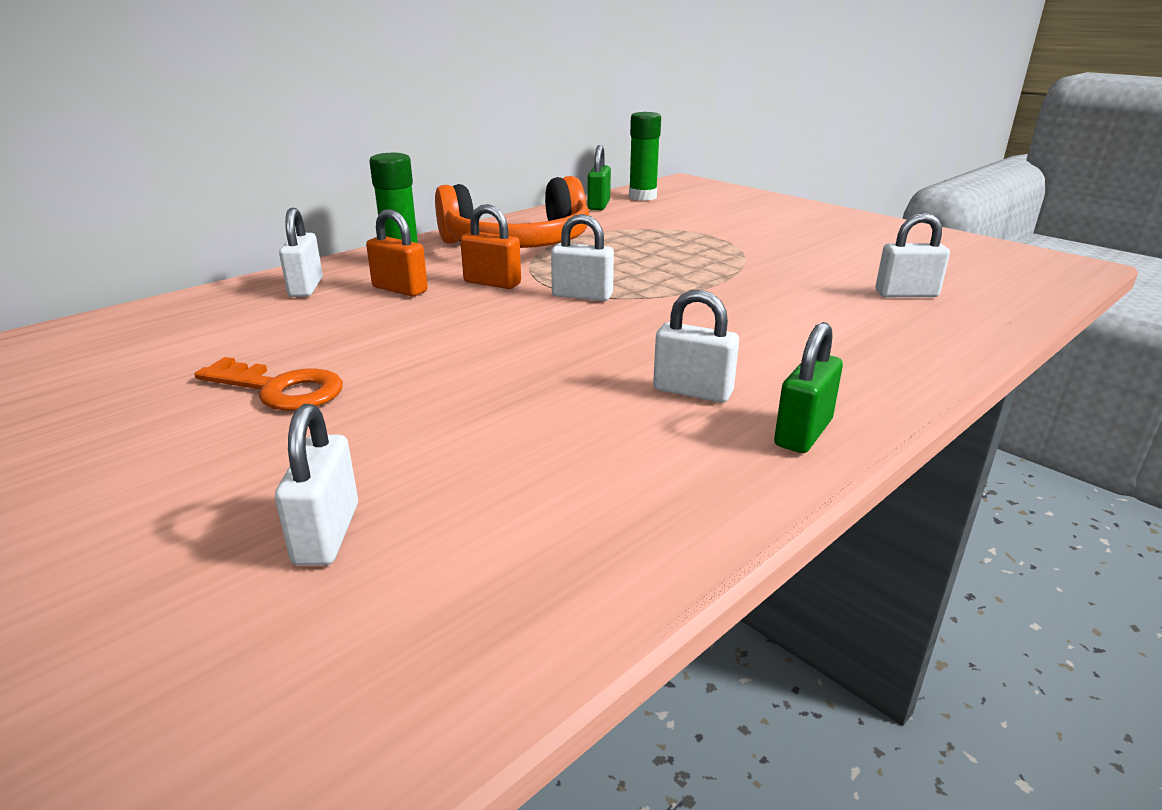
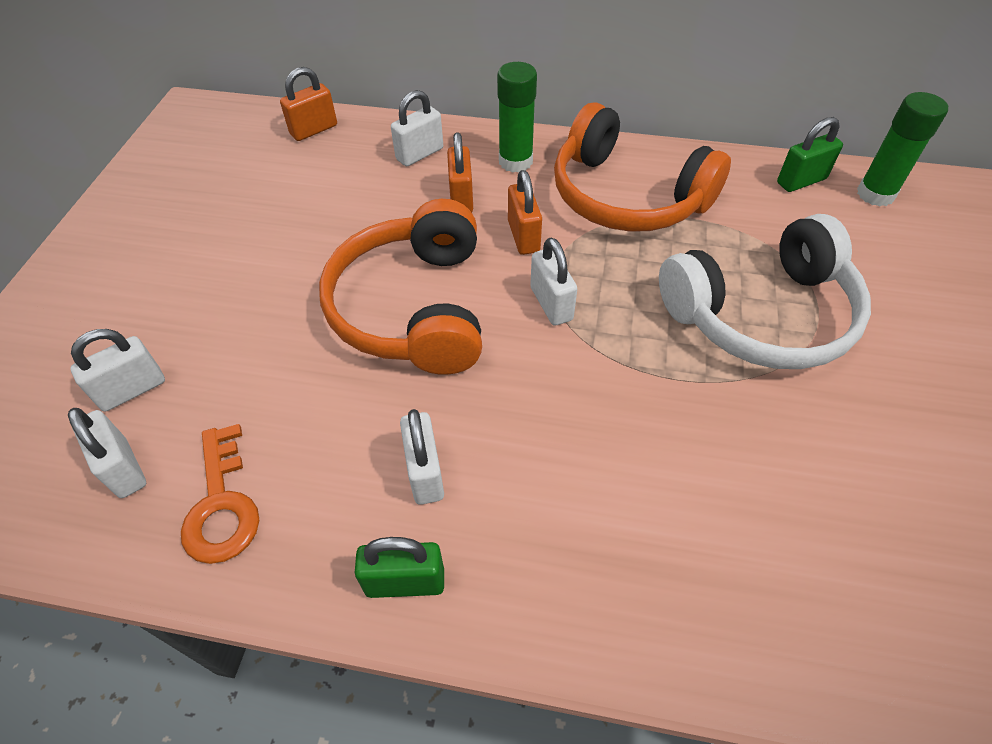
camera: 55 degrees right, 25 degrees up
orange key [194,357,343,411] -> orange key moved to [181,424,259,564]
white padlock [875,213,950,297] -> white padlock moved to [68,408,146,498]
none -> orange padlock [280,67,337,141]
none -> orange headphones [319,199,482,375]
none -> white headphones [659,214,871,369]

